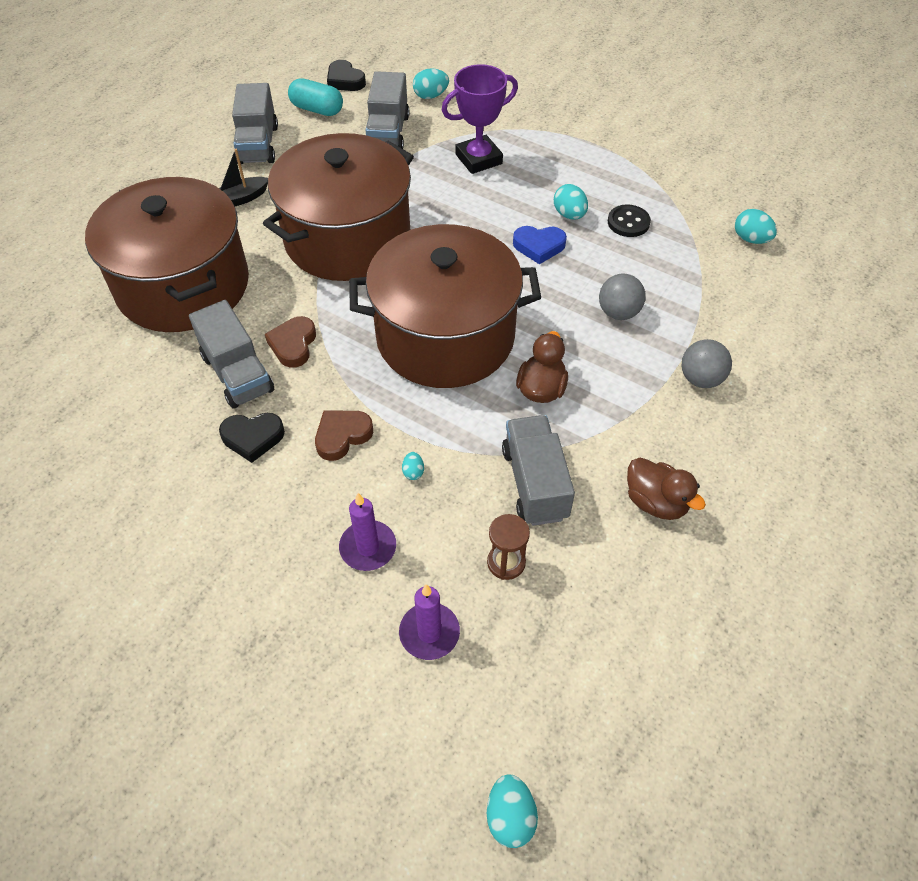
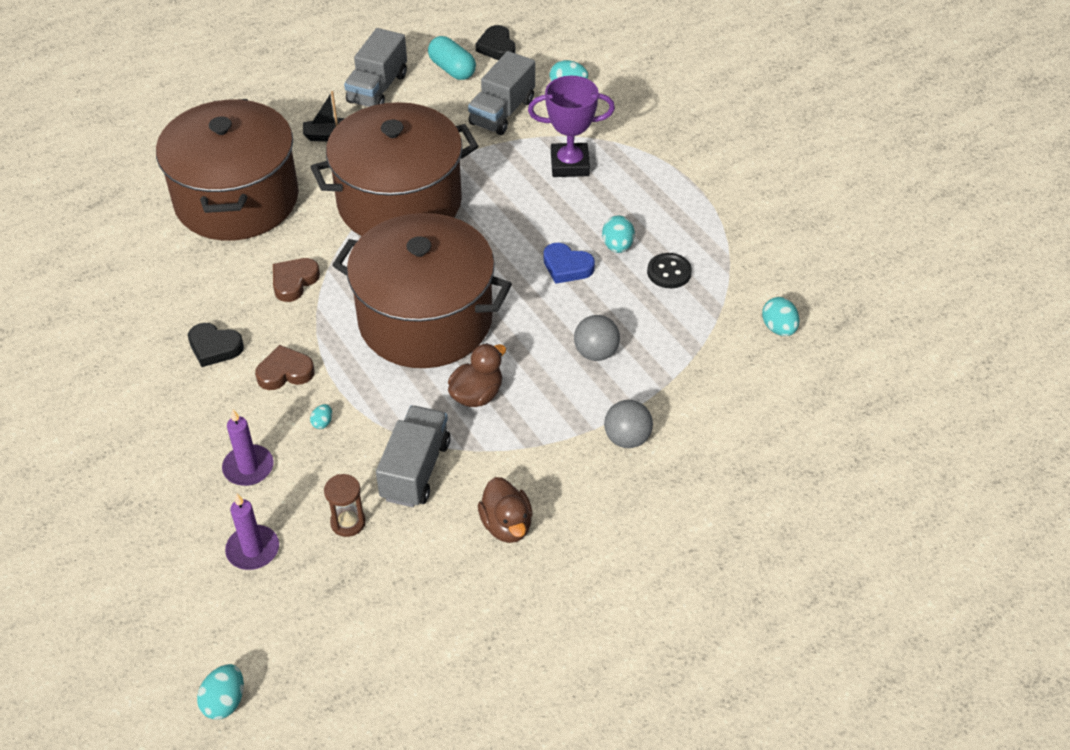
camera: 25 degrees right, 5 degrees down
grey truck [189,300,274,409] -> none

